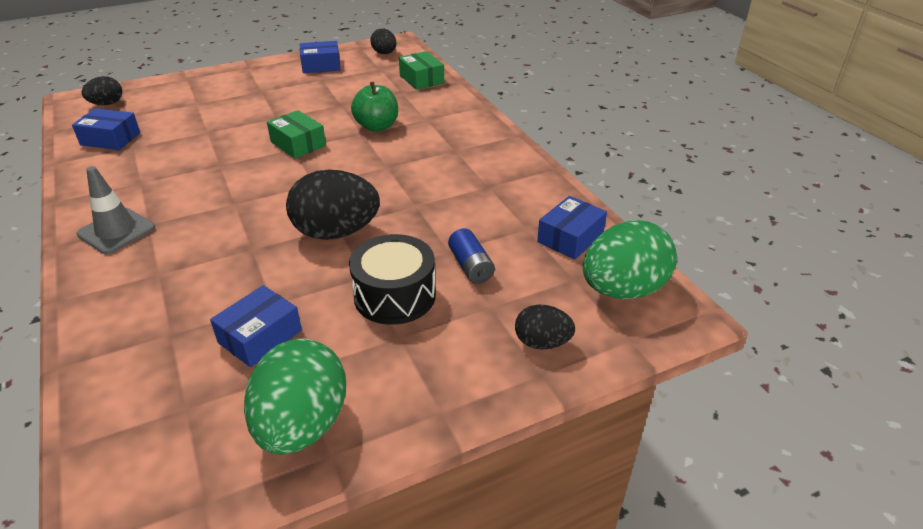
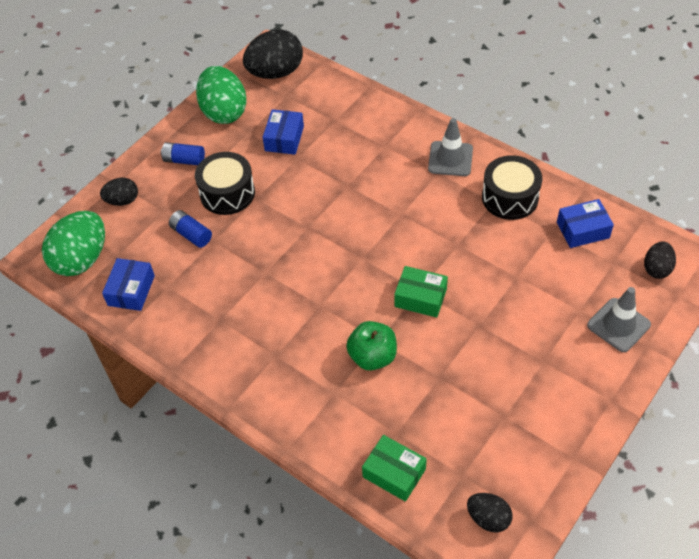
camera: 155 degrees right, 15 degrees up
black egg [286,170,380,240] -> black egg moved to [243,29,303,79]
blue box [300,41,341,73] -> none
none -> blue battery [161,142,205,165]
none -> black drum [482,155,542,220]
none -> grey traffic cone [587,287,651,352]

